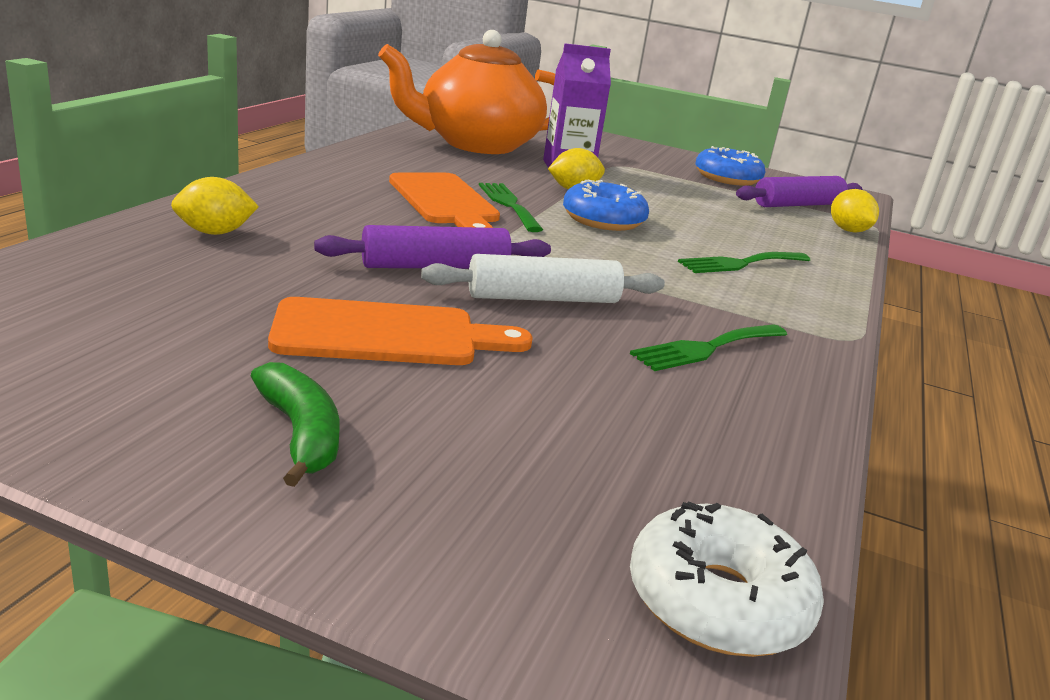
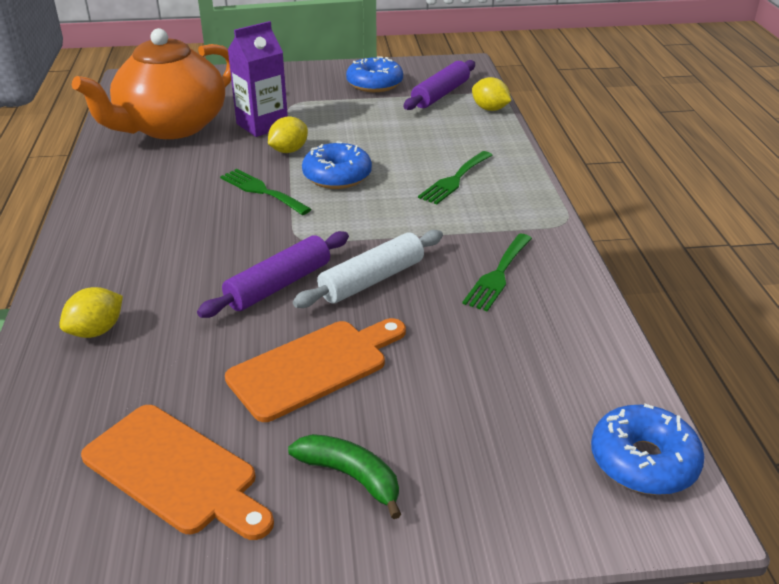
camera: 25 degrees left, 10 degrees up
orange cutting board [389,173,500,228] -> orange cutting board moved to [81,405,274,540]
white donut [630,501,824,657] -> blue donut [591,404,705,495]

